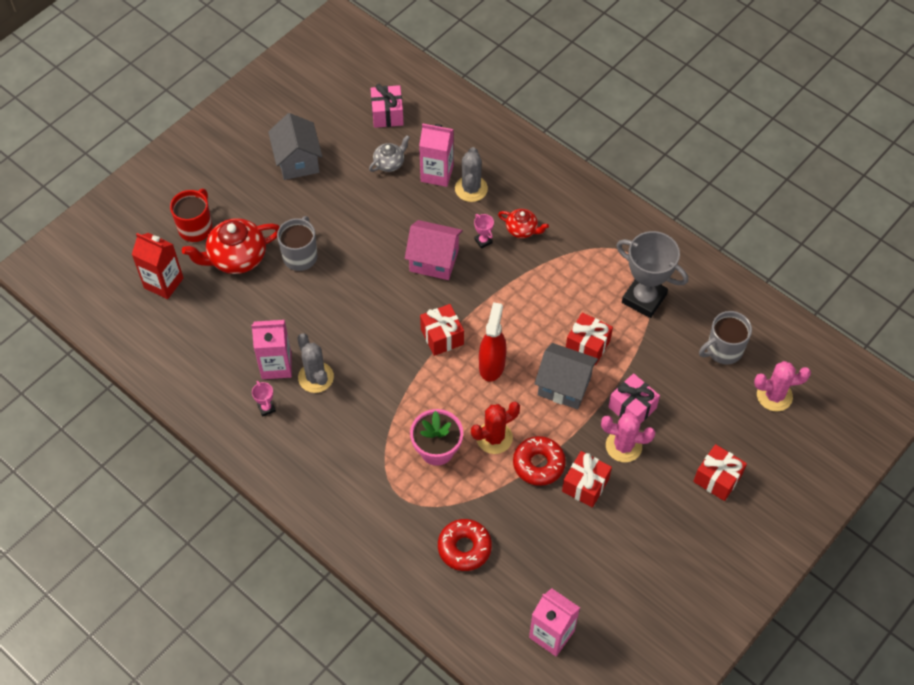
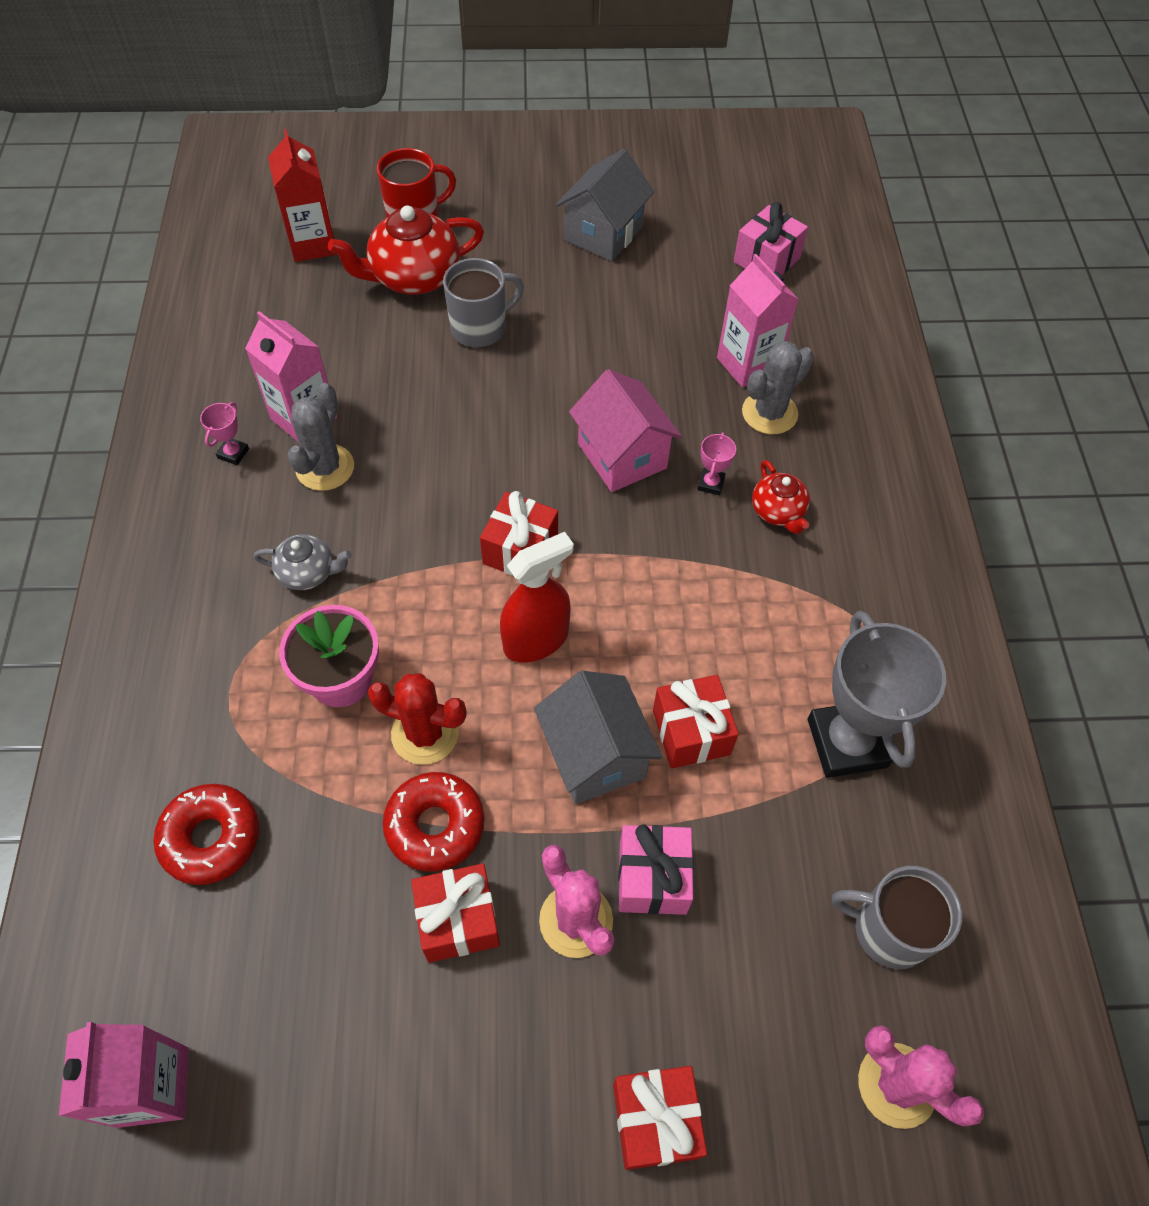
camera: 45 degrees right, 0 degrees up
red teapot [182,218,280,274] -> red teapot turned 45 degrees counterclockwise [328,205,484,294]
grey teapot [369,135,410,172] -> grey teapot moved to [254,534,352,590]

